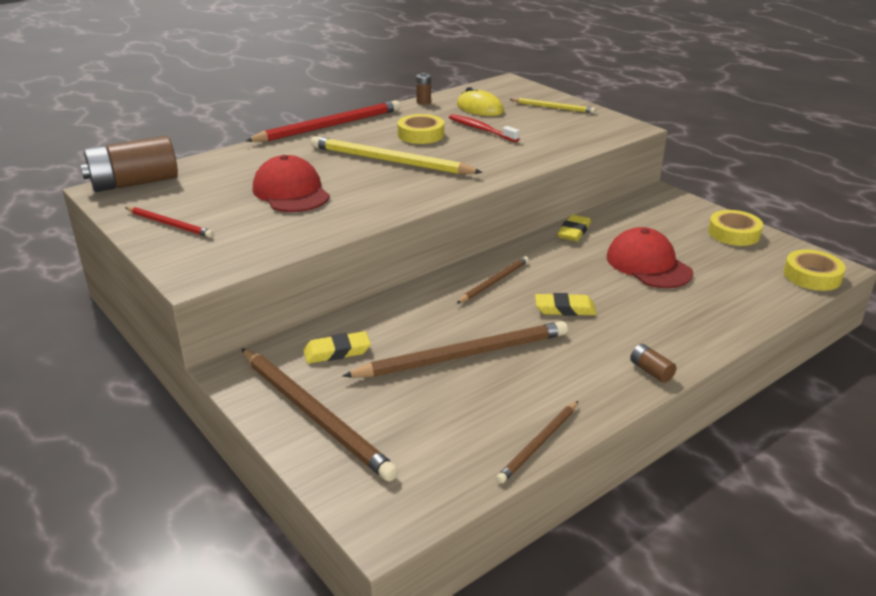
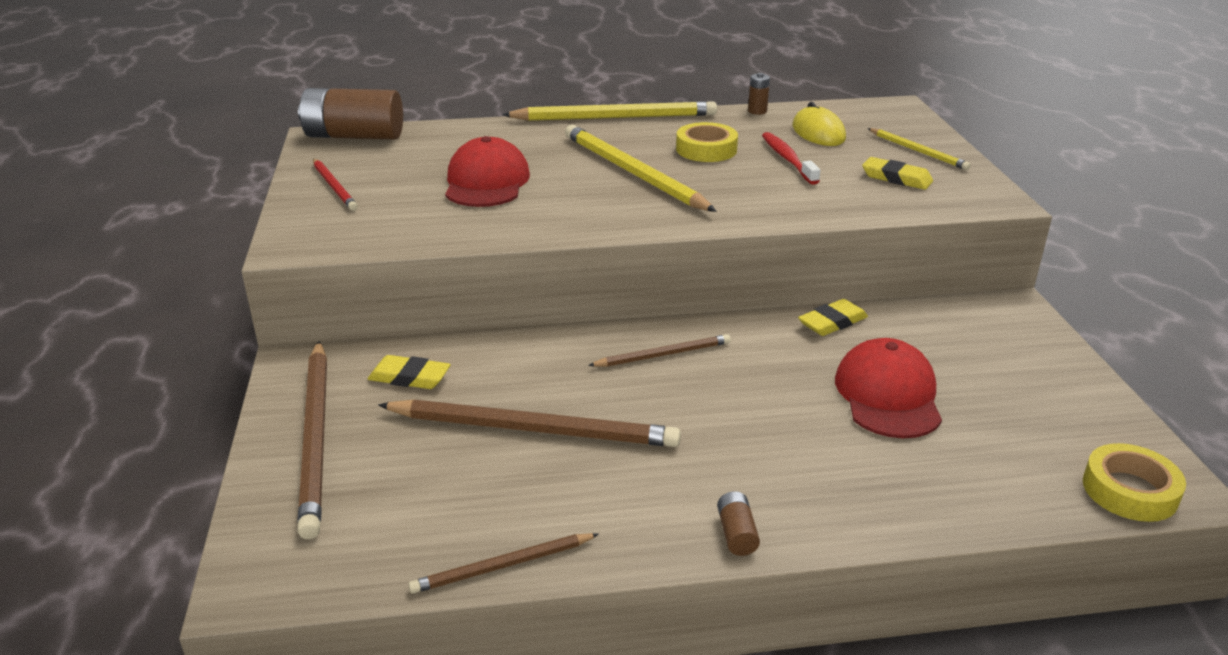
camera: 30 degrees right, 0 degrees up
red pencil [245,100,400,142] -> yellow pencil [502,101,717,121]
yellow eraser [535,293,597,316] -> yellow eraser moved to [862,157,933,190]
yellow tape [708,210,763,246] -> none

